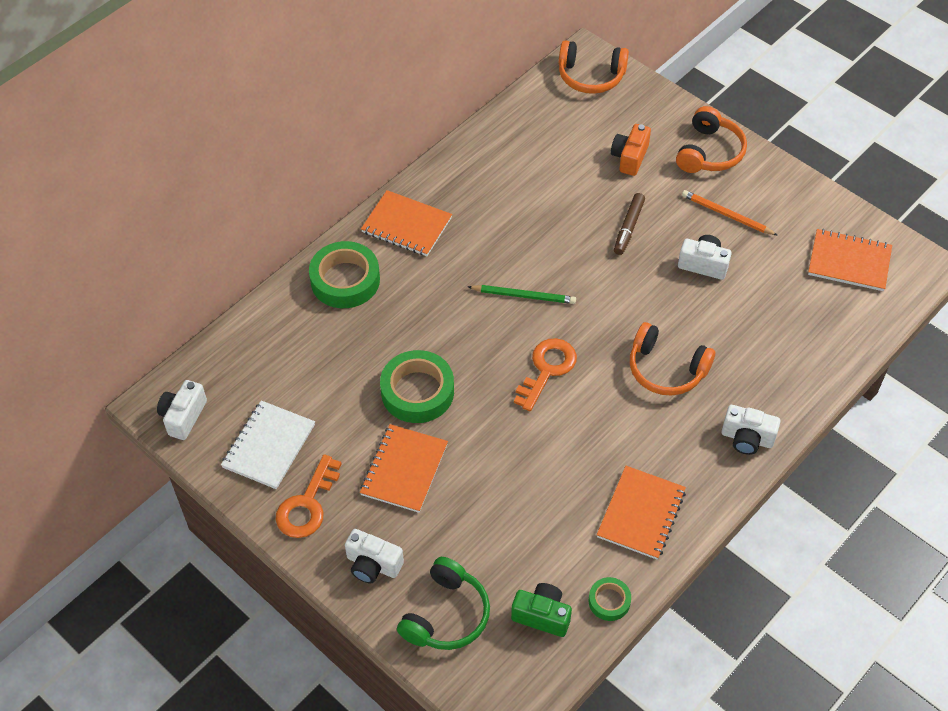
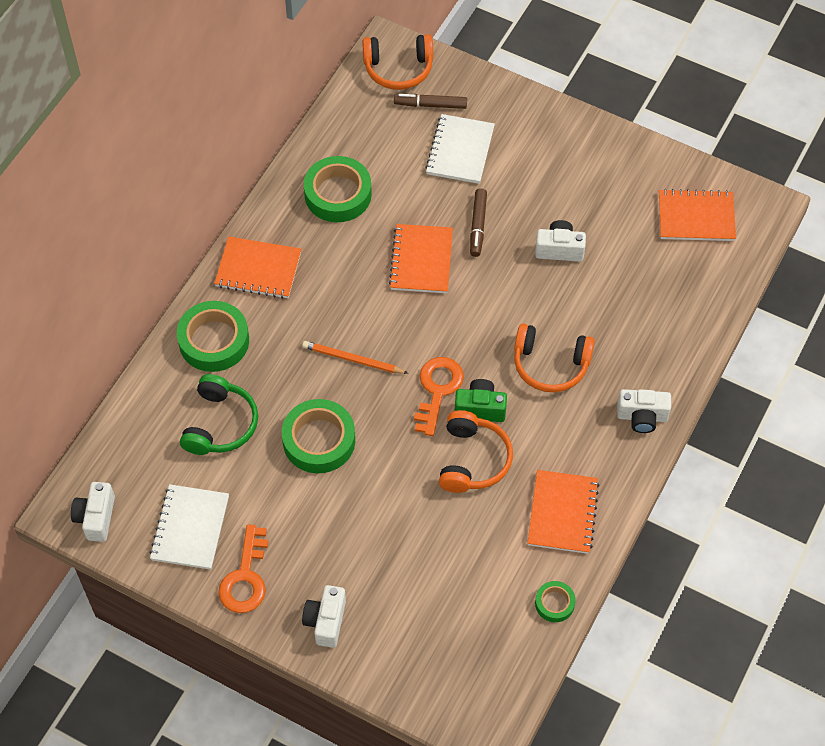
camera: 15 degrees left, 5 degrees up
white camera [345,529,404,583] -> white camera turned 90 degrees clockwise [302,585,346,648]
orange notebook [360,424,448,513] -> orange notebook moved to [389,224,453,293]
green headphones [397,557,490,650] -> green headphones moved to [180,374,258,455]
green pencil [468,285,576,304] -> none
green camera [511,583,572,637] -> green camera moved to [455,379,507,422]
orange camera [611,124,651,176] -> white notebook [425,114,495,184]
orange headphones [676,106,747,173] -> orange headphones moved to [439,410,513,493]
orange pencil [682,190,778,236] -> orange pencil moved to [302,341,408,374]
none -> green tape [304,156,372,222]
none -> brown marker [394,94,467,109]

